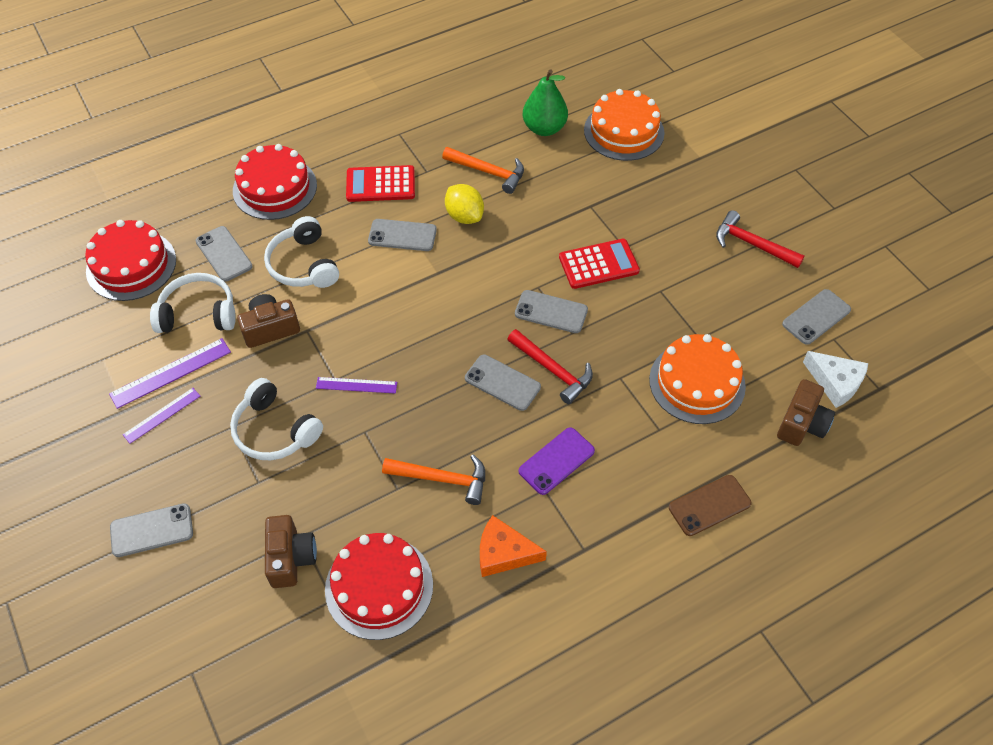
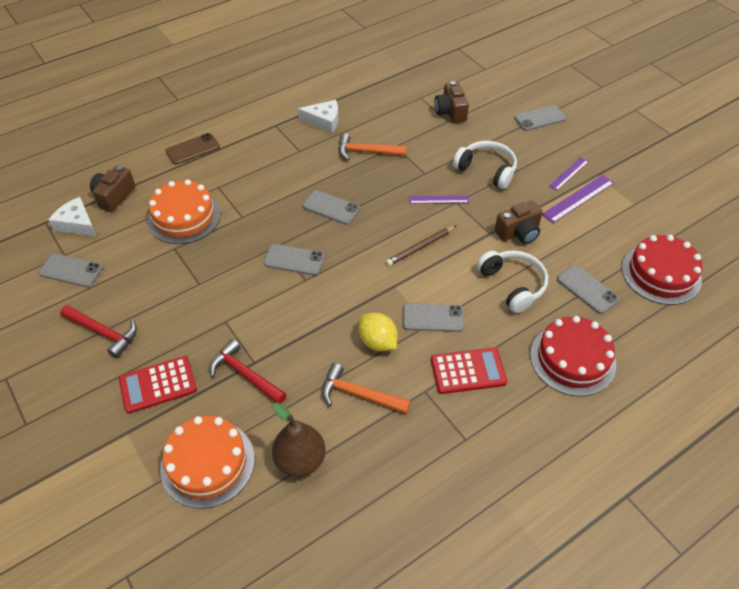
camera: 175 degrees right, 5 degrees down
white headphones [150,273,236,333] -> none
red cake [325,533,433,640] -> none
orange cheese [480,515,547,577] -> white cheese [298,100,339,133]
red hammer [507,329,593,404] -> red hammer moved to [209,339,287,404]
purple phone [519,427,595,495] -> none
green pear [523,69,568,136] -> brown pear [272,403,326,477]
red calculator [559,239,640,289] -> red calculator moved to [119,356,197,414]
grey phone [782,289,851,345] -> grey phone turned 60 degrees clockwise [39,254,103,287]
none -> brown pencil [386,226,456,266]

